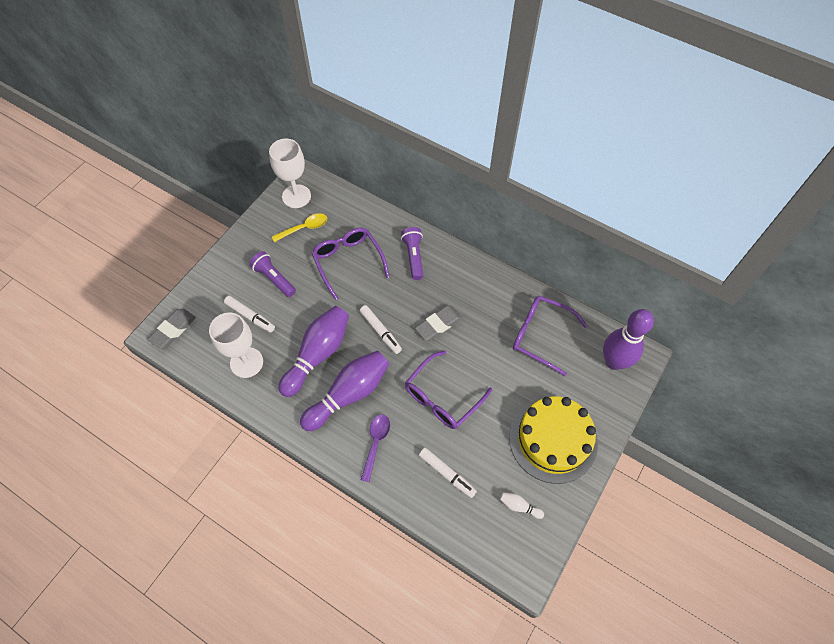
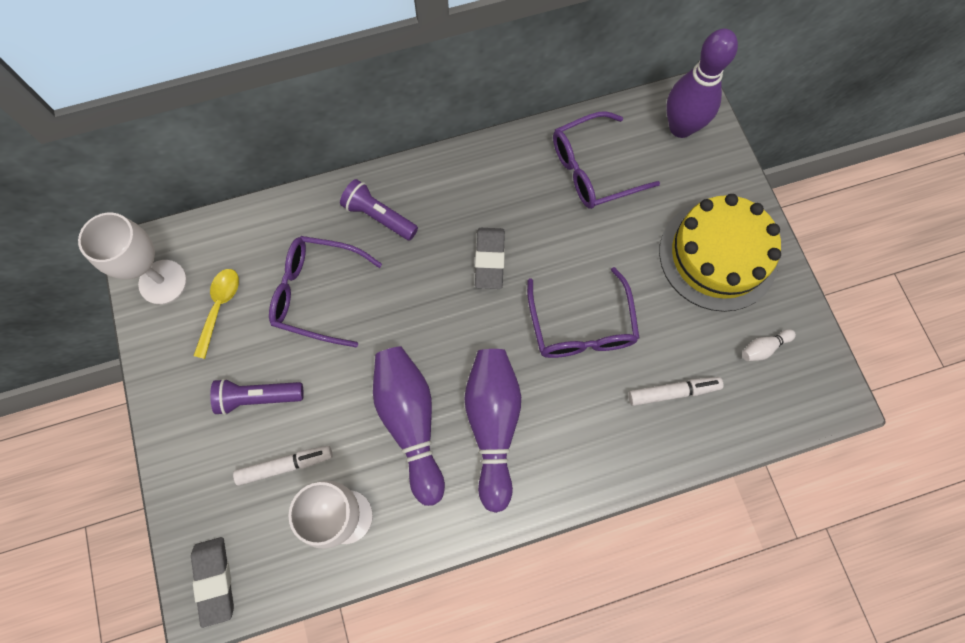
camera: 50 degrees left, 10 degrees up
white marker [360,305,402,354] -> none
purple spoon [361,415,390,482] -> none

